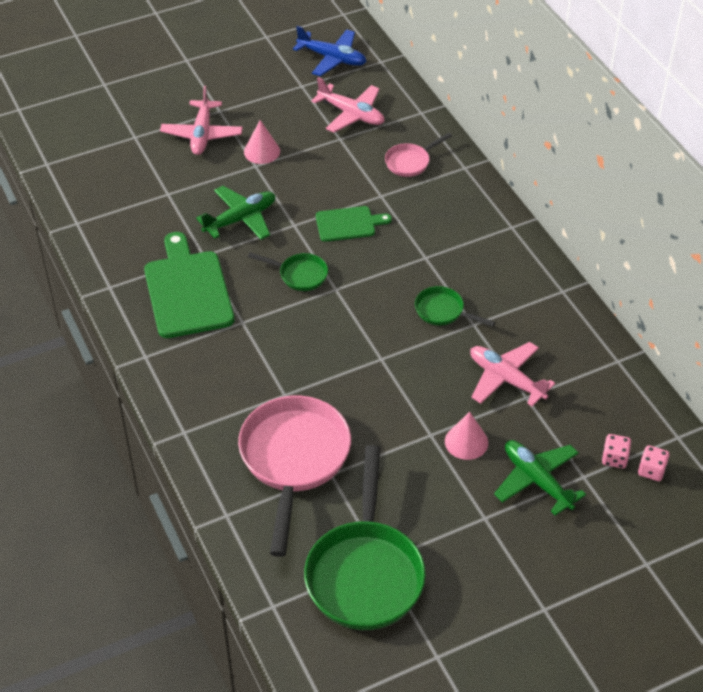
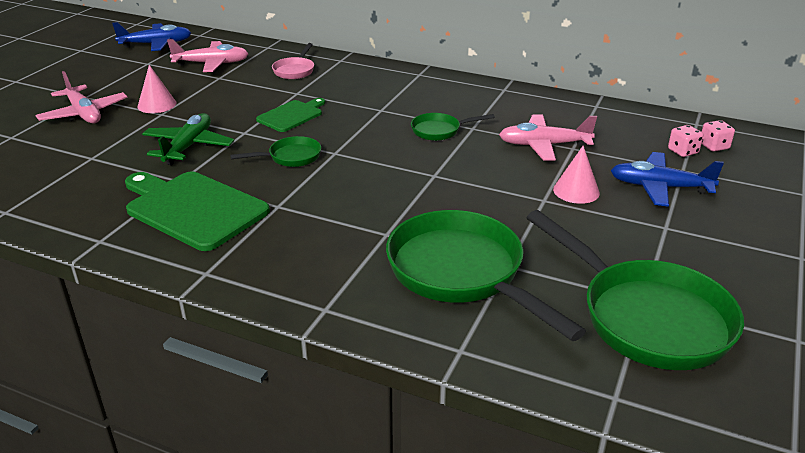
camera: 40 degrees left, 15 degrees down
pink pan [238,396,351,557] -> green pan [386,210,586,341]
green plane [494,440,586,516] -> blue plane [611,152,724,207]

